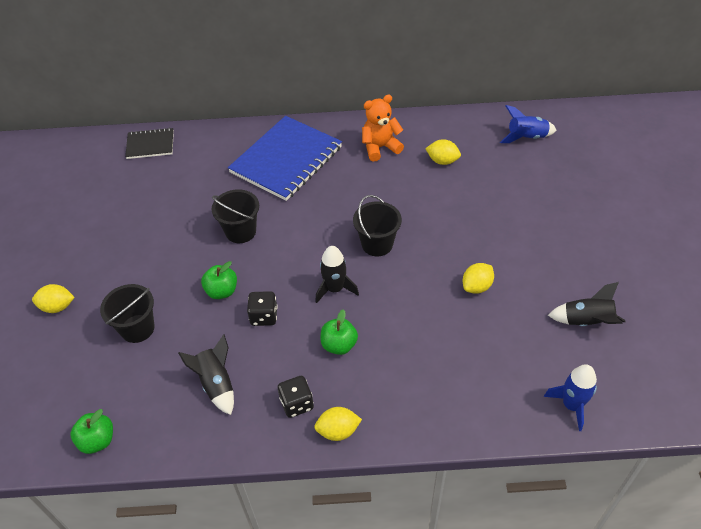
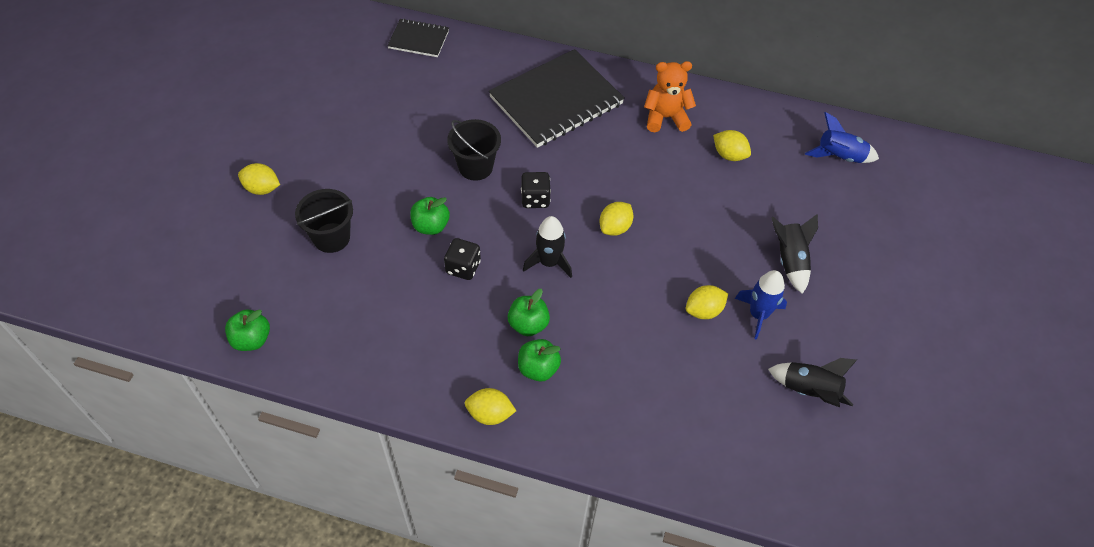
camera: 15 degrees right, 5 degrees up
black rocket [178,334,234,415] -> black rocket moved to [771,214,818,294]
blue notebook [228,116,342,201] -> black notebook [489,49,625,148]
black dice [278,376,314,418] -> black dice moved to [521,172,551,208]
black bucket [353,195,402,256] -> yellow lemon [600,202,633,236]
blue rocket [544,364,597,431] -> blue rocket moved to [735,270,787,340]
none -> green apple [518,339,561,382]

